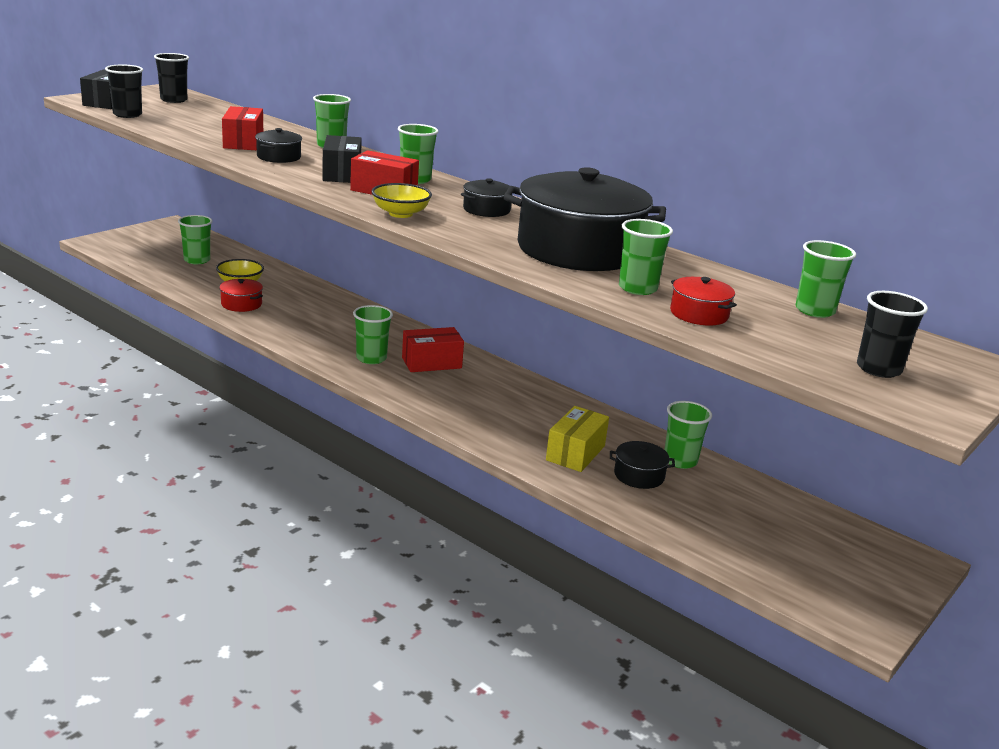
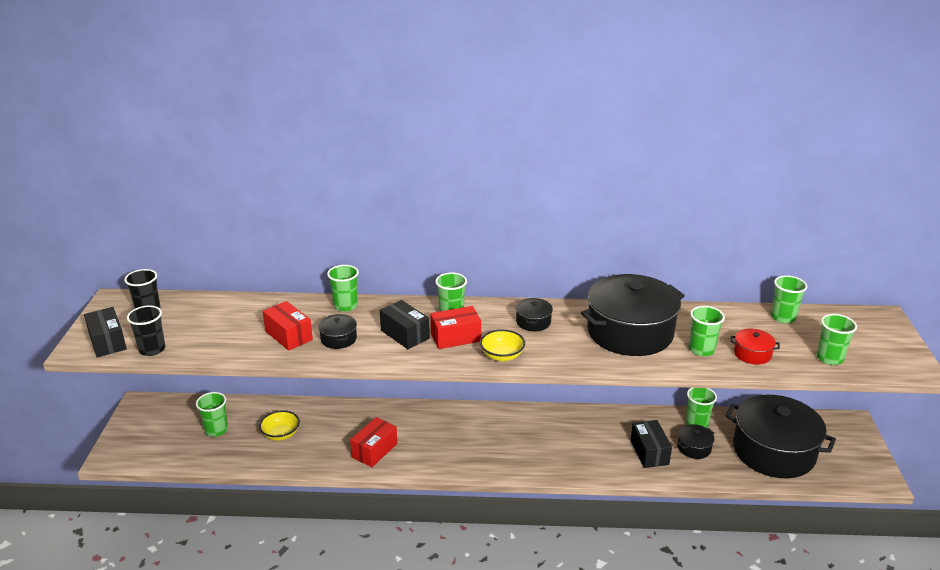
camera: 35 degrees left, 5 degrees up
red pot [219,279,263,312] -> none
green cup [353,305,393,364] -> green cup moved to [817,314,857,365]
red box [402,327,464,372] -> red box moved to [350,417,397,467]
yellow box [546,406,609,472] -> black box [631,420,672,468]
black cup [857,291,928,378] -> none
none -> black pot [725,395,836,478]

